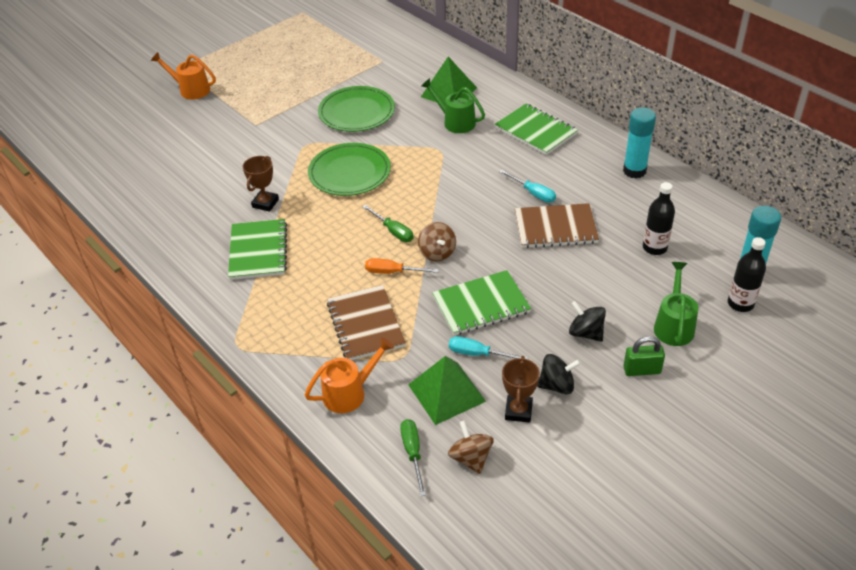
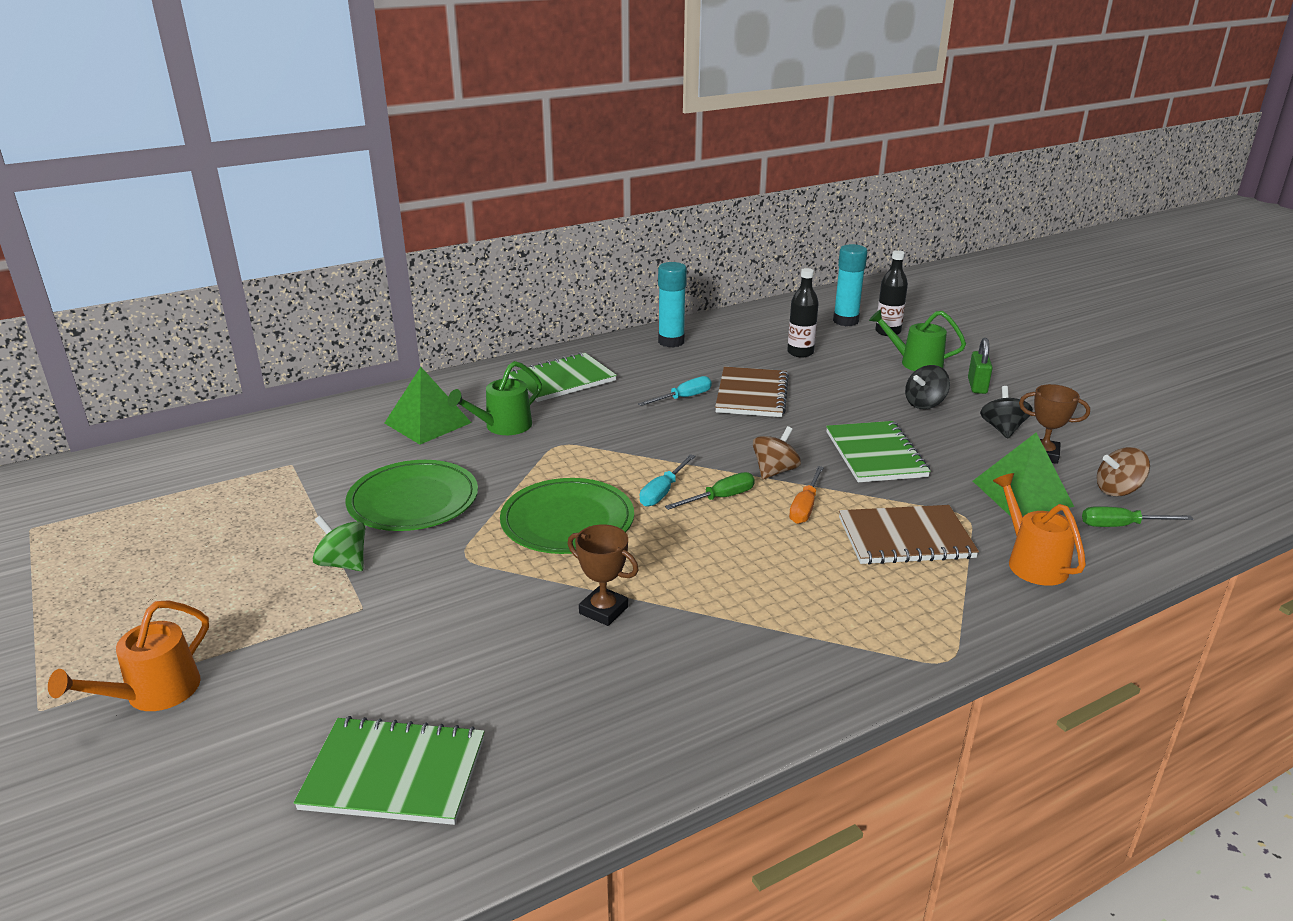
camera: 80 degrees left, 15 degrees down
green notebook [228,219,287,280] -> green notebook moved to [294,716,485,825]
brown spinning top [418,222,456,262] -> brown spinning top turned 45 degrees counterclockwise [753,426,801,480]
turquoise screwdriver [449,336,528,359] -> turquoise screwdriver moved to [640,454,695,507]
none -> green spinning top [313,515,365,571]

